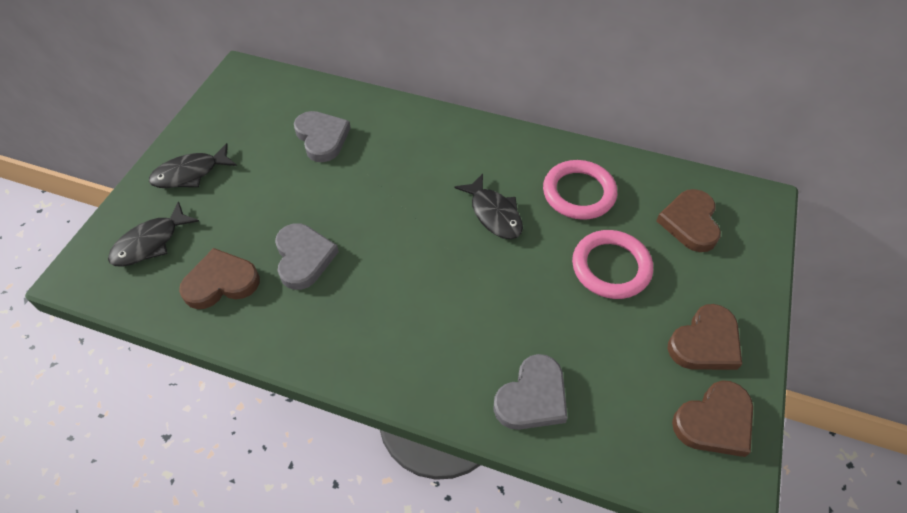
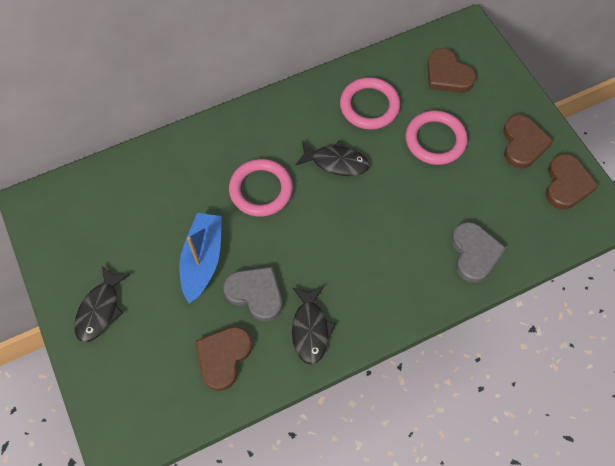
camera: 45 degrees left, 10 degrees up
black fish [108,201,199,266] -> black fish moved to [292,286,336,365]
grey heart [294,111,351,162] -> none
none -> blue boat [180,213,222,304]
none -> pink ring [229,159,293,217]

